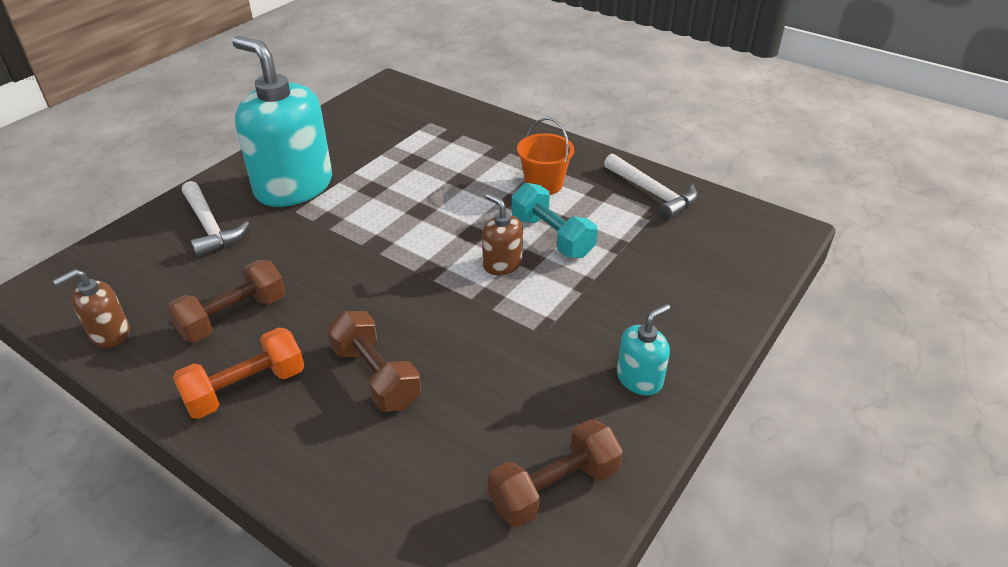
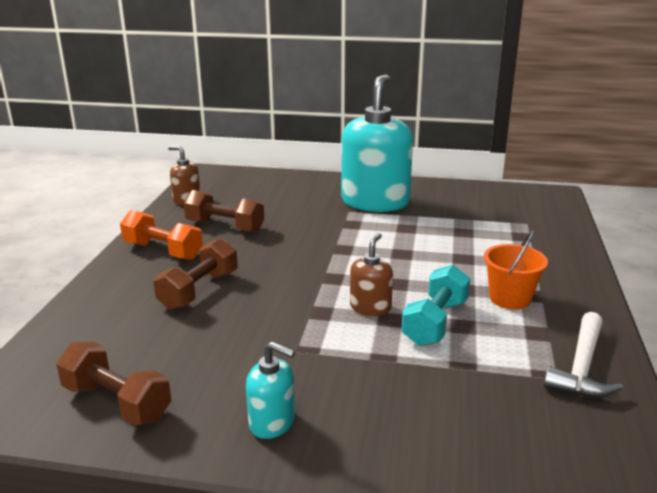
camera: 65 degrees right, 15 degrees down
white hammer [182,181,249,257] -> none

